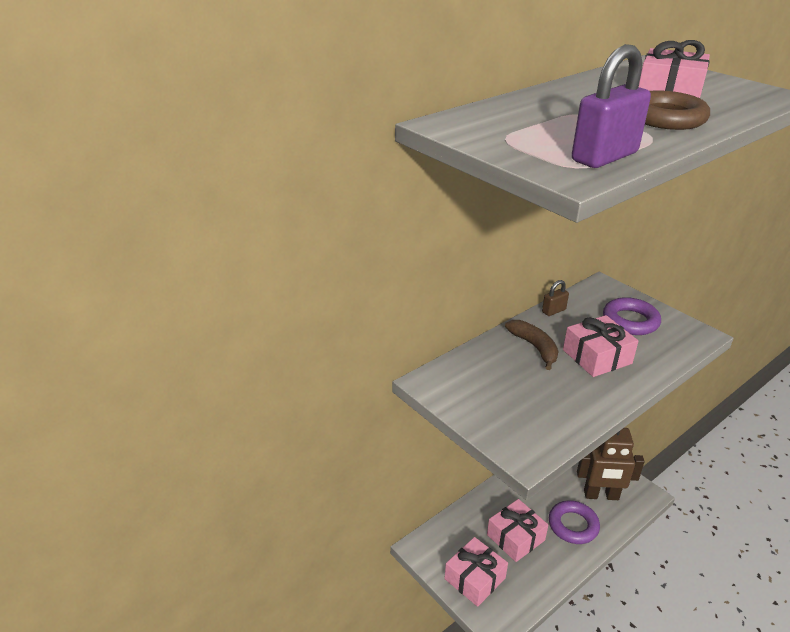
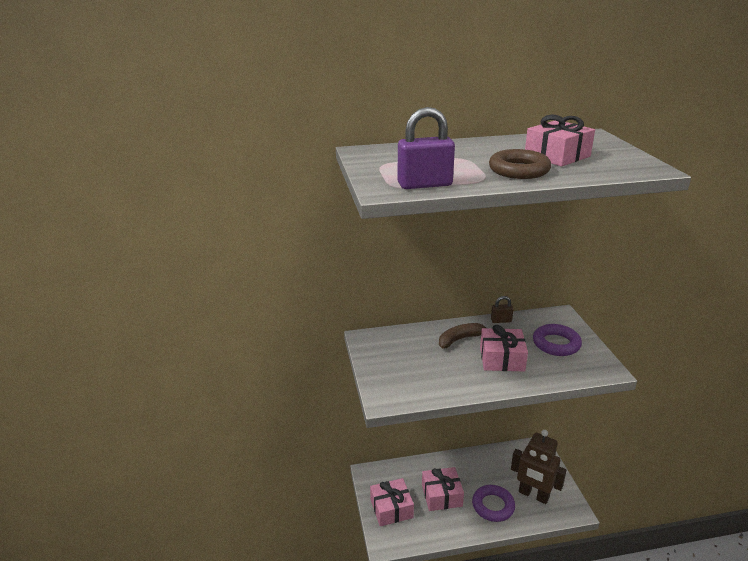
camera: 30 degrees right, 5 degrees down
brown banana [505,320,559,370] -> brown banana turned 120 degrees counterclockwise [439,323,486,349]

